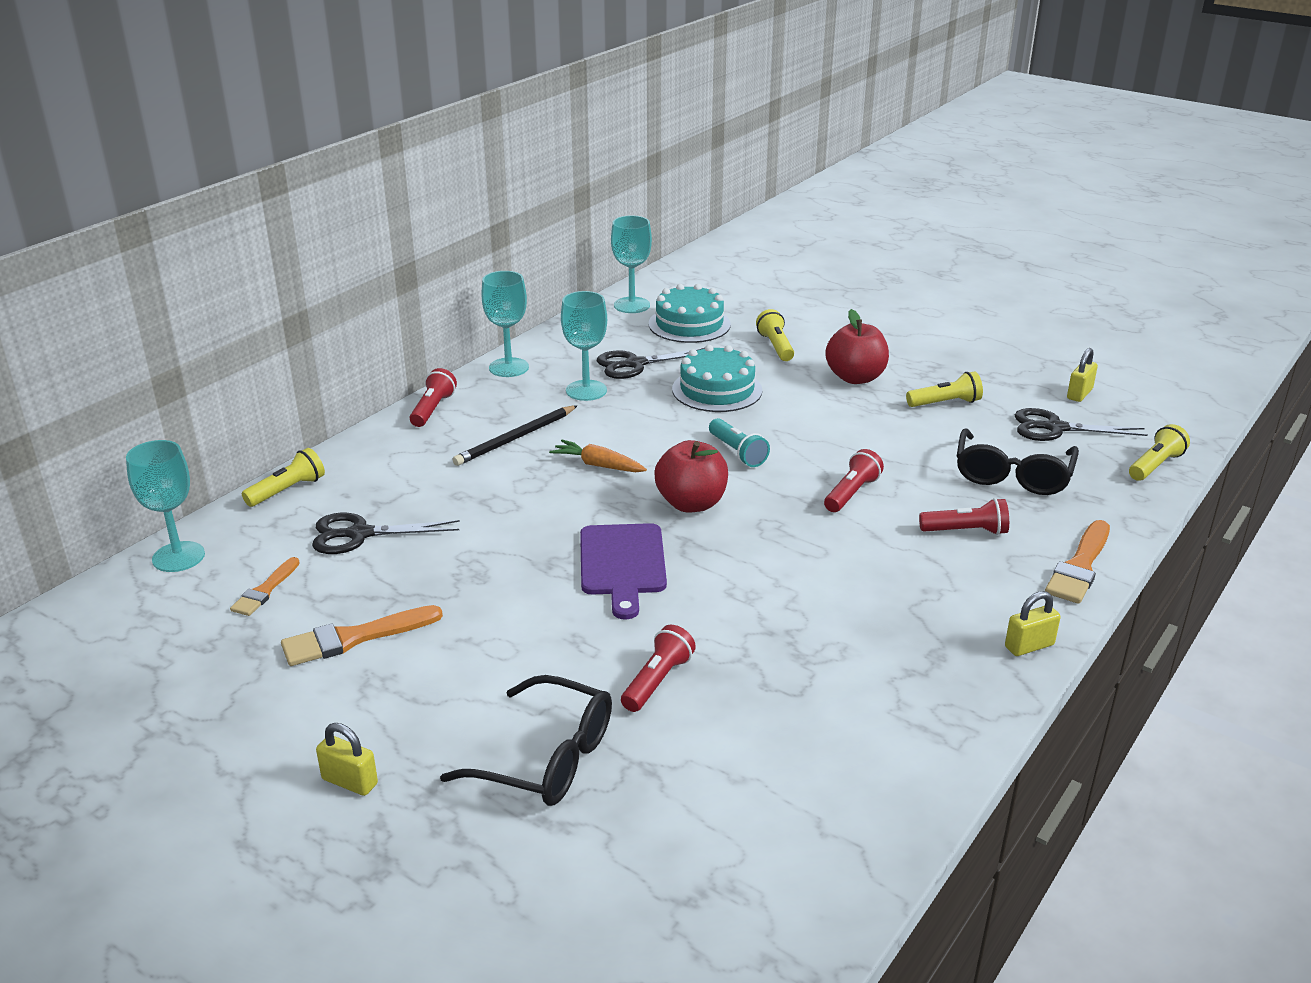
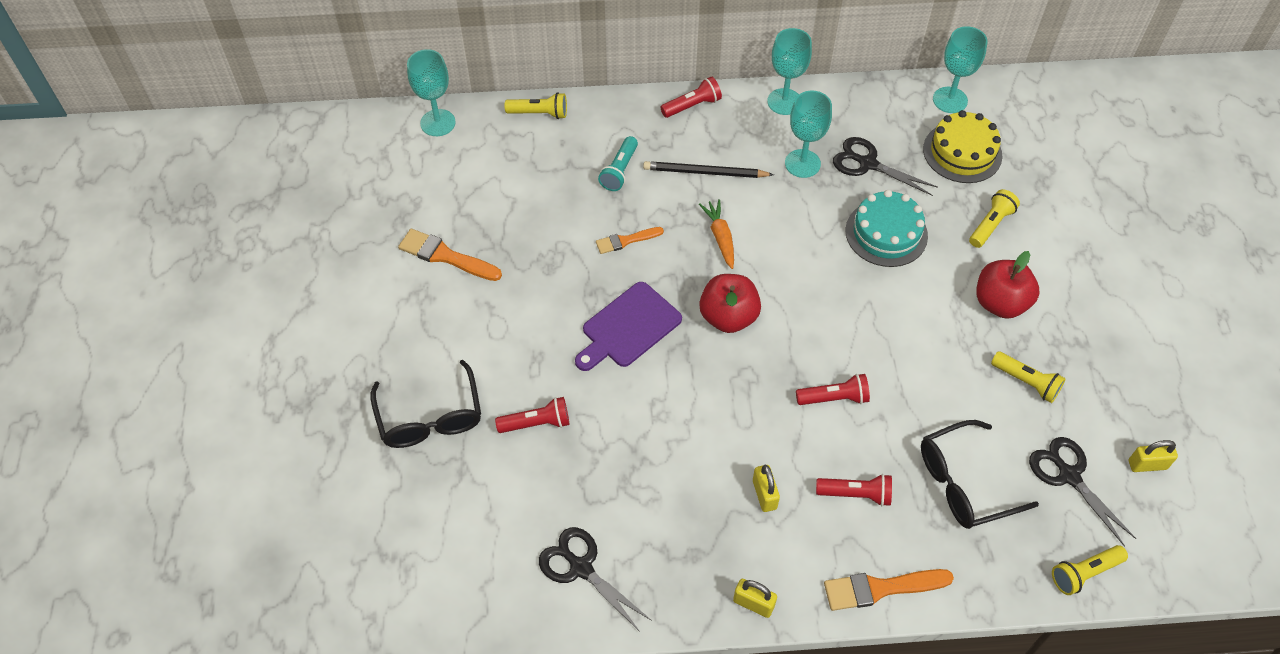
camera: 50 degrees right, 25 degrees up
orange brush [230,557,300,616] -> orange brush moved to [596,227,664,254]
black scissors [312,513,460,554] -> black scissors moved to [539,527,652,632]
yellow padlock [316,723,378,796] -> yellow padlock moved to [753,465,780,512]
turquoise cake [649,284,731,343] -> yellow cake [923,110,1002,183]
turquoise flashlight [709,418,770,467] -> turquoise flashlight moved to [598,136,638,191]
red flashlight [919,498,1009,535] -> red flashlight turned 45 degrees counterclockwise [816,474,892,506]
yellow flashlight [1129,424,1190,481] -> yellow flashlight turned 150 degrees clockwise [1052,545,1128,595]

